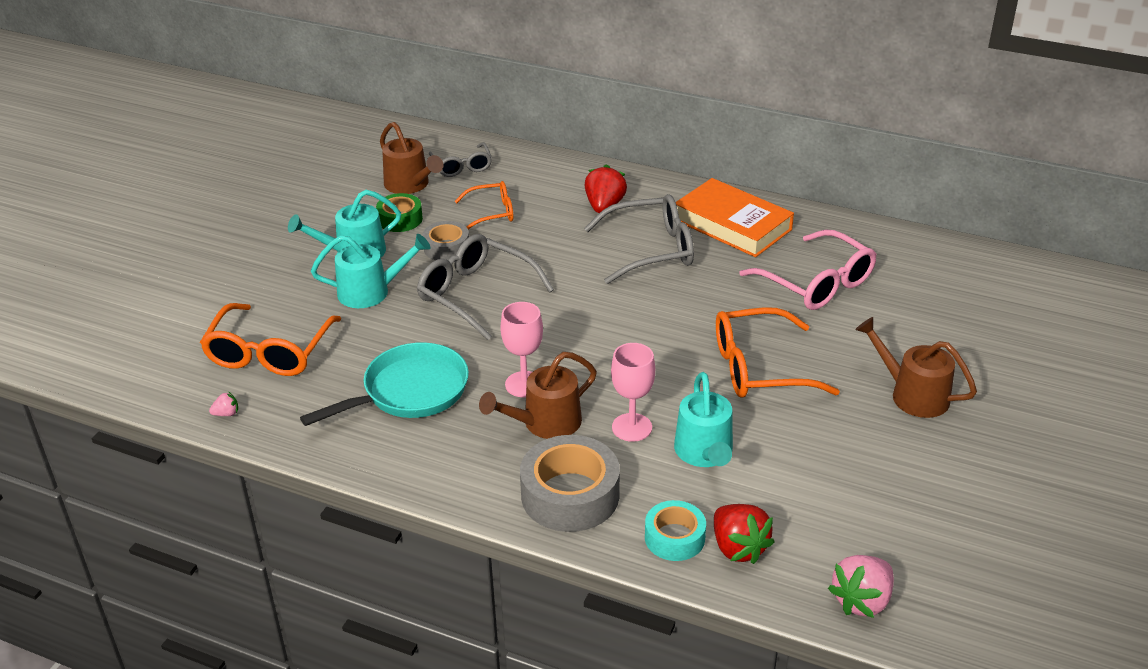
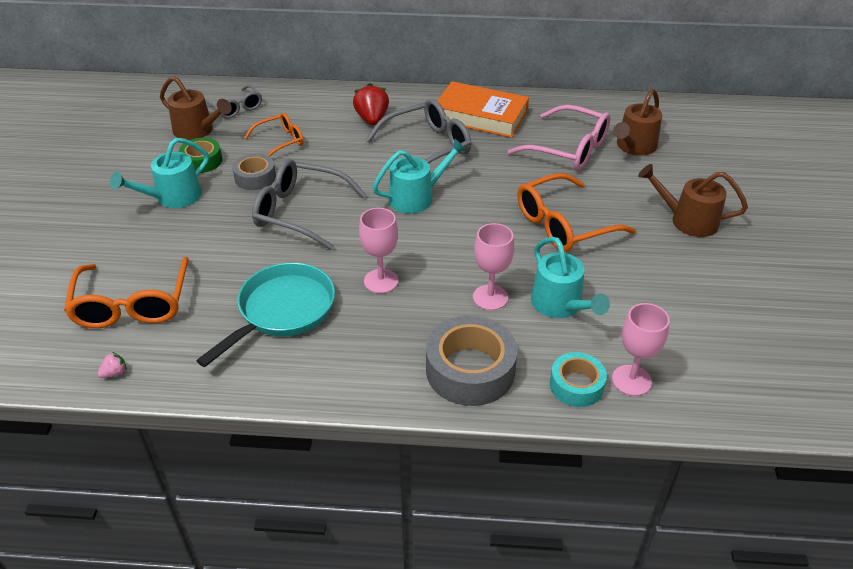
camera: 20 degrees left, 5 degrees up
turquoise watering can [311,234,431,308] -> turquoise watering can moved to [372,139,467,213]
brown watering can [479,352,597,439] -> brown watering can moved to [613,89,662,155]
red strawberry [714,504,775,564] -> pink goblet [612,303,670,396]
pink strawberry [828,555,894,618] -> none

